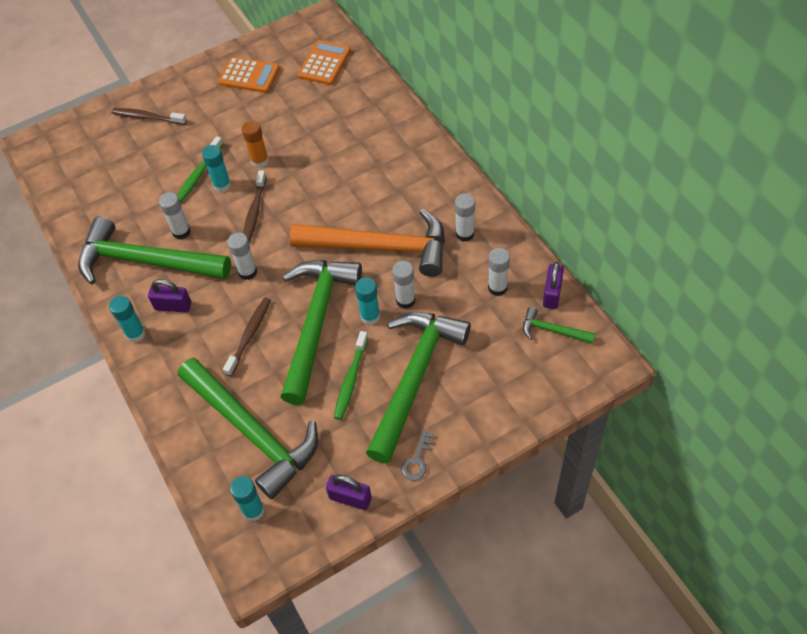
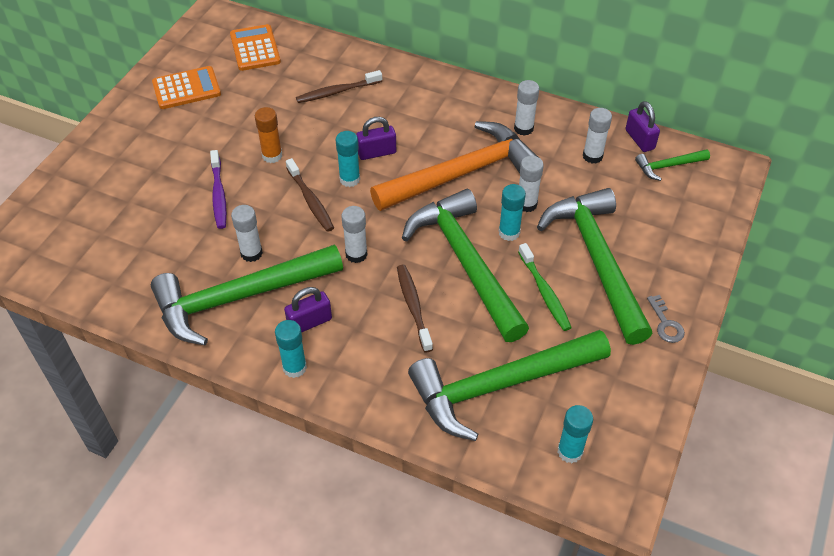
camera: 40 degrees left, 5 degrees down
brown toothbrush [112,108,187,125] -> brown toothbrush moved to [296,70,382,103]
green toothbrush [177,136,223,203] -> purple toothbrush [210,150,227,229]
green hammer [178,358,318,499] -> green hammer turned 150 degrees clockwise [408,330,611,441]
turquoise glue stick [202,145,231,192] -> turquoise glue stick moved to [336,131,360,187]
purple padlock [326,475,372,510] -> purple padlock moved to [356,117,396,160]

